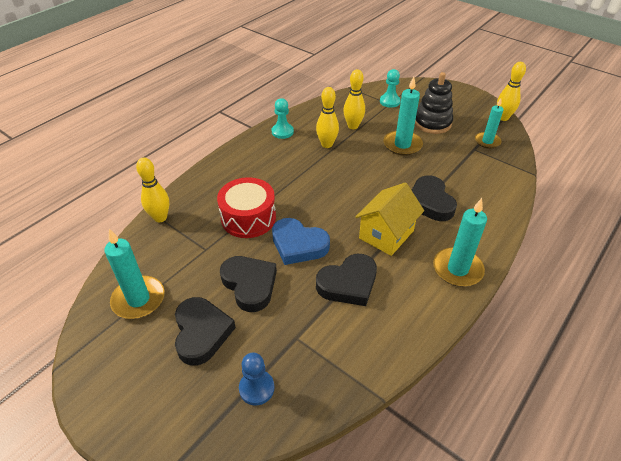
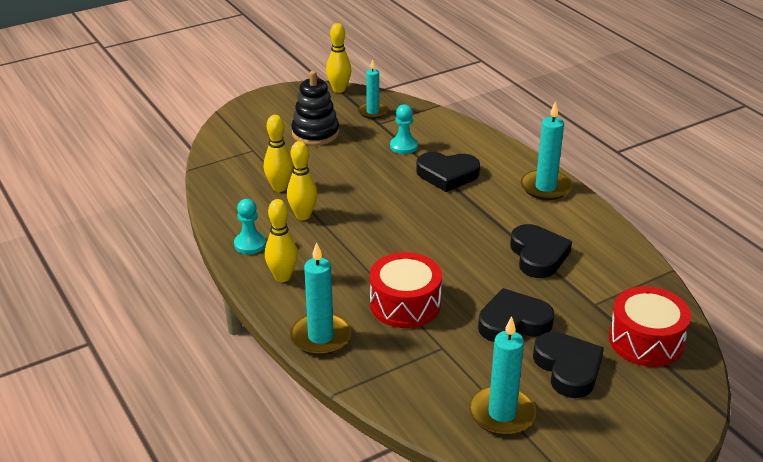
camera: 70 degrees left, 10 degrees down
yellow bowling pin [136,157,169,222] -> yellow bowling pin moved to [265,199,298,282]
black heart [175,297,236,365] -> black heart turned 60 degrees clockwise [533,332,604,398]
blue pawn [239,352,274,405] -> red drum [609,286,691,367]
blue heart [272,218,330,265] -> none
yellow house [355,183,424,256] -> none
turquoise pawn [380,69,401,108] -> turquoise pawn moved to [390,104,418,154]
turquoise candle [383,77,423,156] -> turquoise candle moved to [290,242,351,355]

